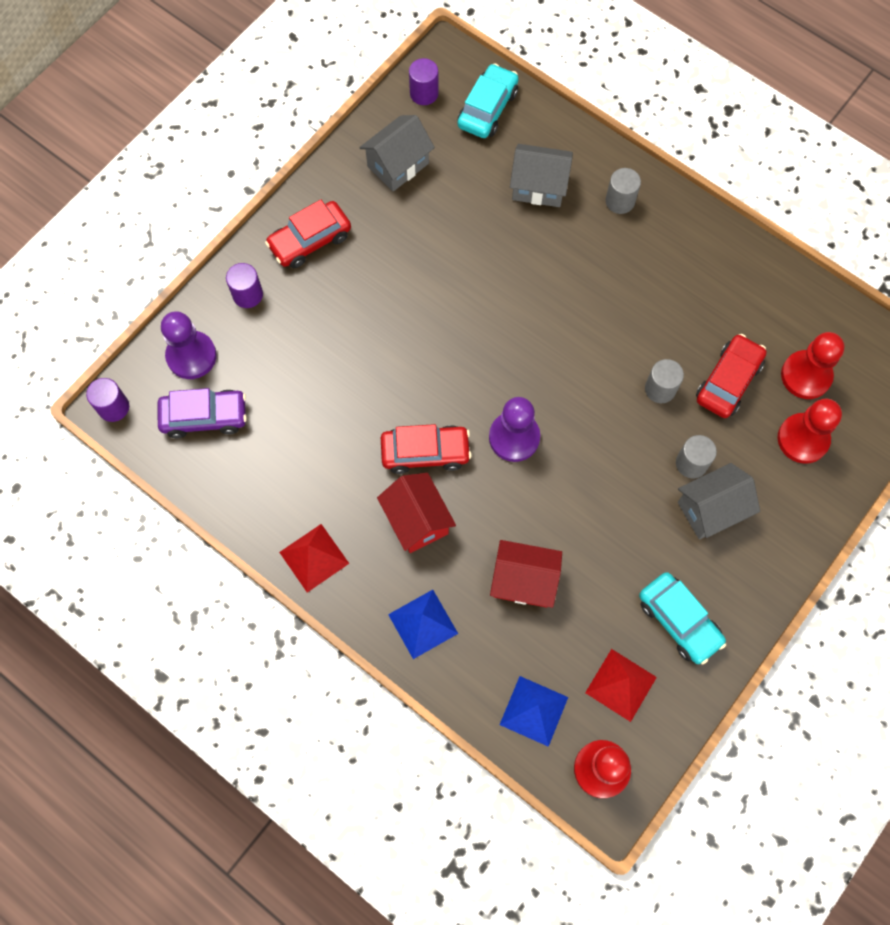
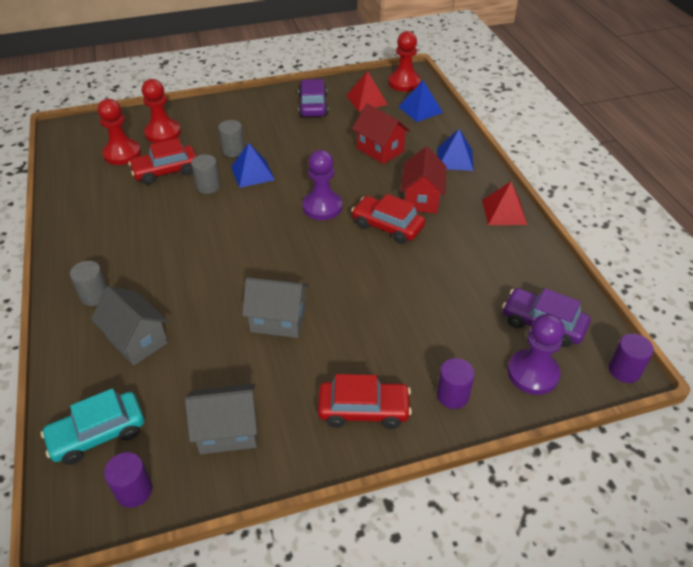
camera: 145 degrees left, 25 degrees down
turquoise car [639,572,726,664] -> purple car [298,79,328,117]
grey house [678,463,760,539] -> grey house moved to [242,277,309,338]
none -> blue pyramid [231,143,275,188]

